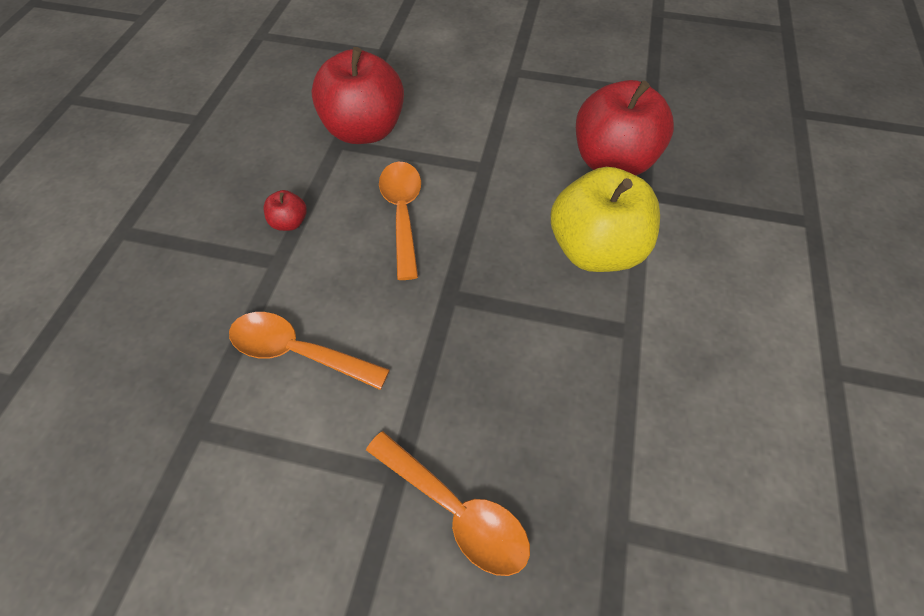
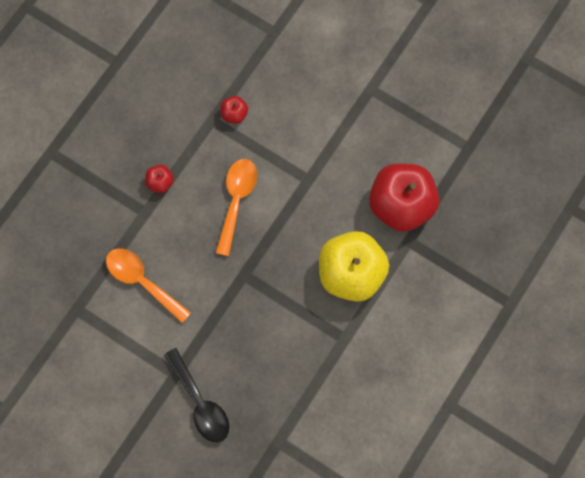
camera: 20 degrees right, 15 degrees up
red apple [311,47,404,144] -> red apple [220,96,248,124], size x0.42
orange spoon [366,431,530,576] -> black spoon [164,348,229,442]

